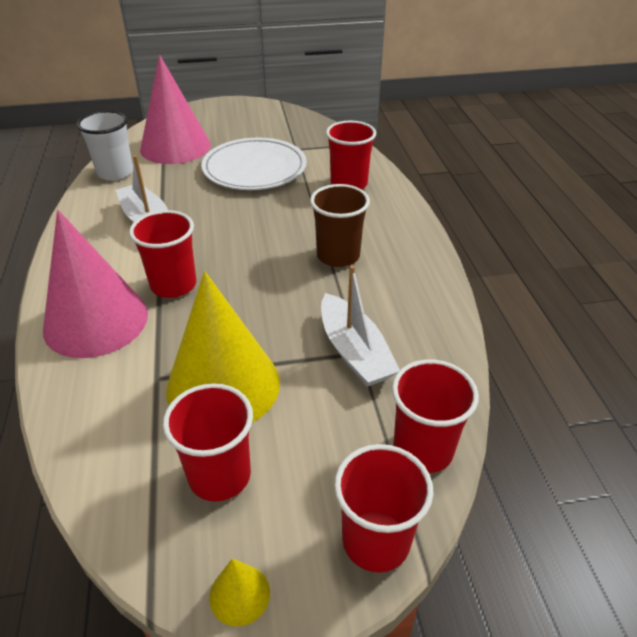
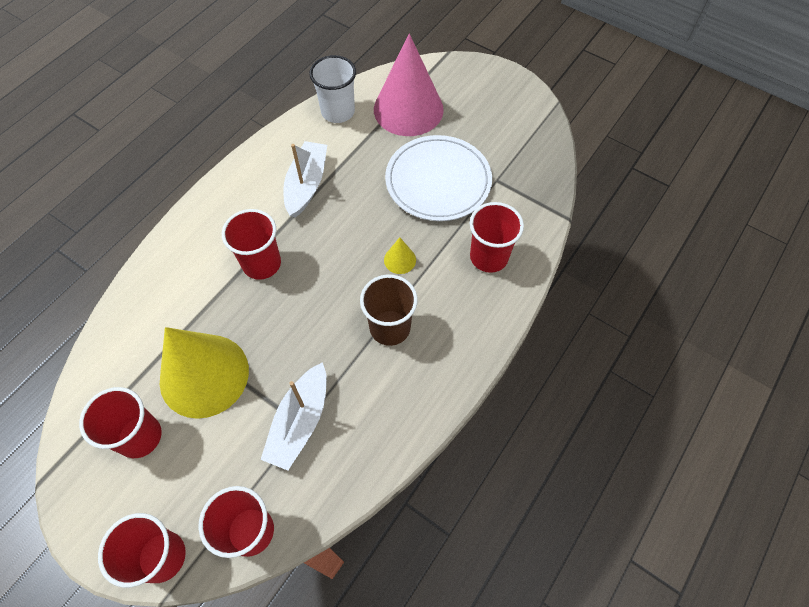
camera: 45 degrees right, 20 degrees up
pink cone [43,210,148,358] -> none
yellow cone [209,558,270,627] -> yellow cone moved to [384,237,416,274]

